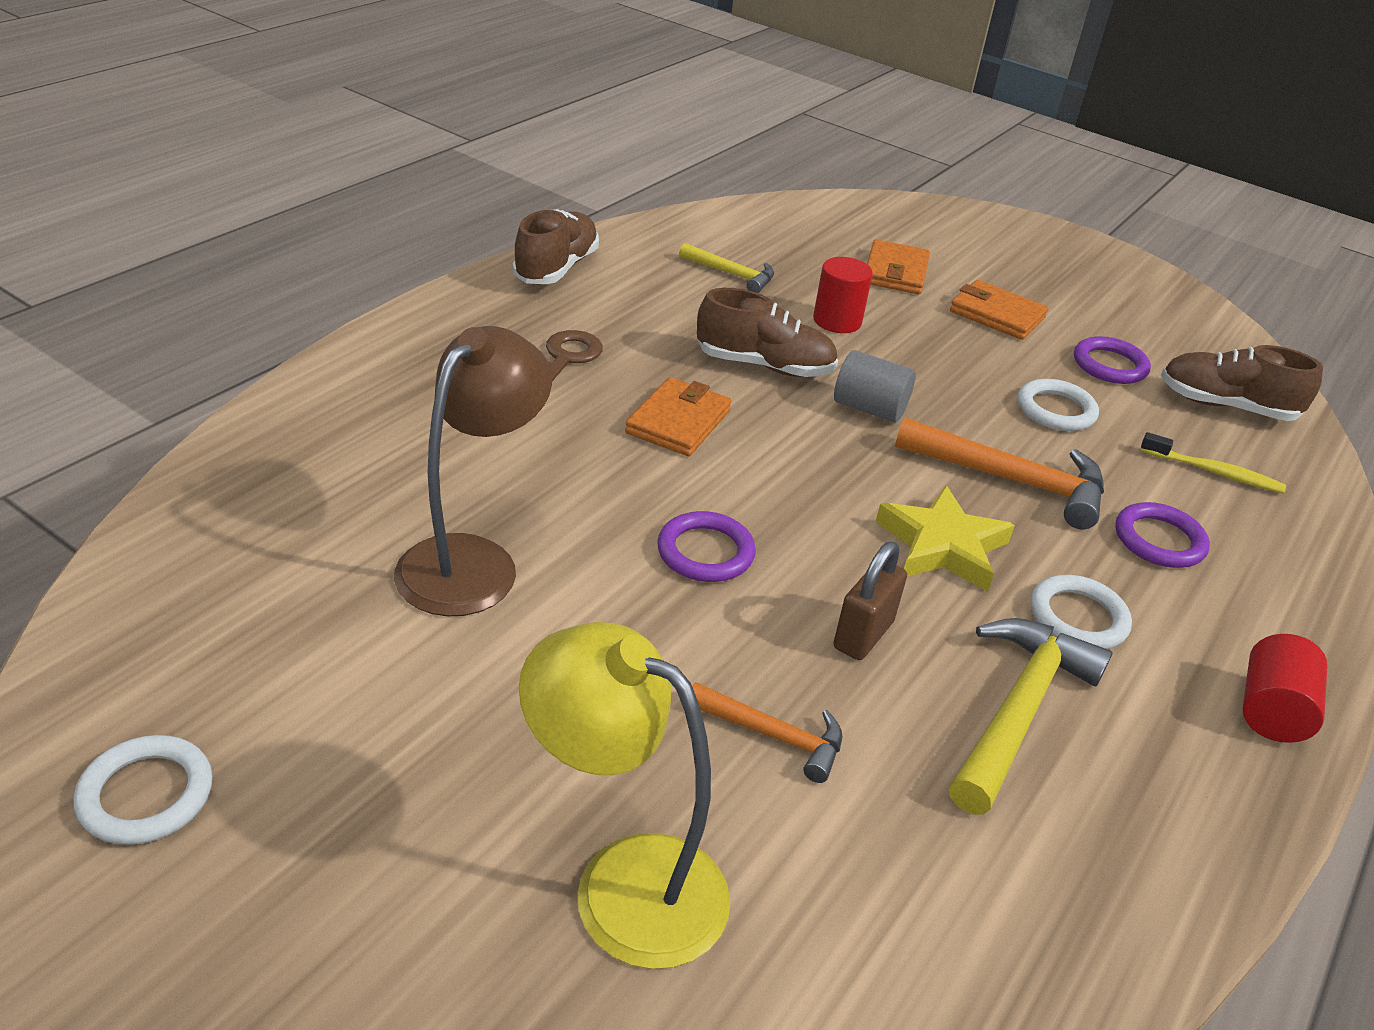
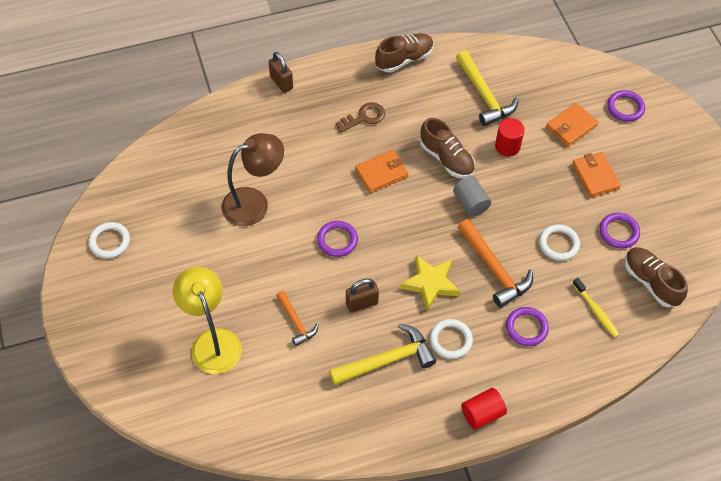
camera: 40 degrees right, 20 degrees up
yellow hammer [679,243,774,293] -> yellow hammer [456,50,519,126], size x1.69
none -> brown padlock [269,52,293,93]
none -> purple ring [607,90,645,122]

